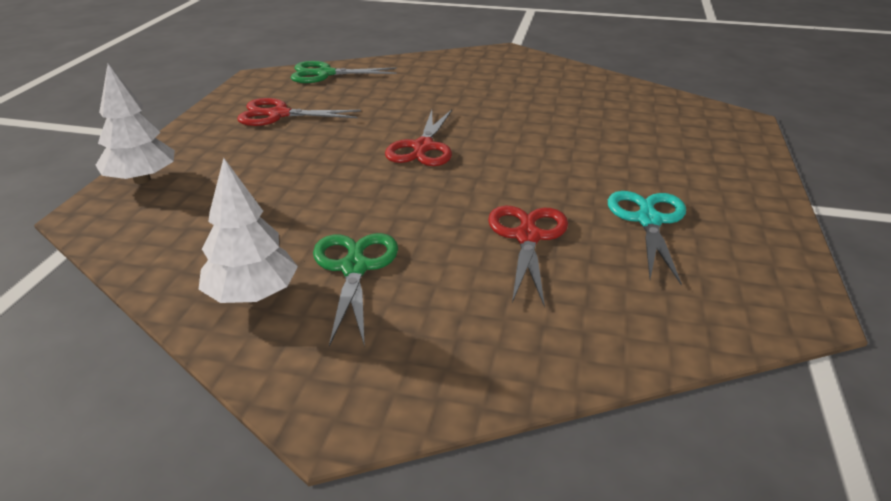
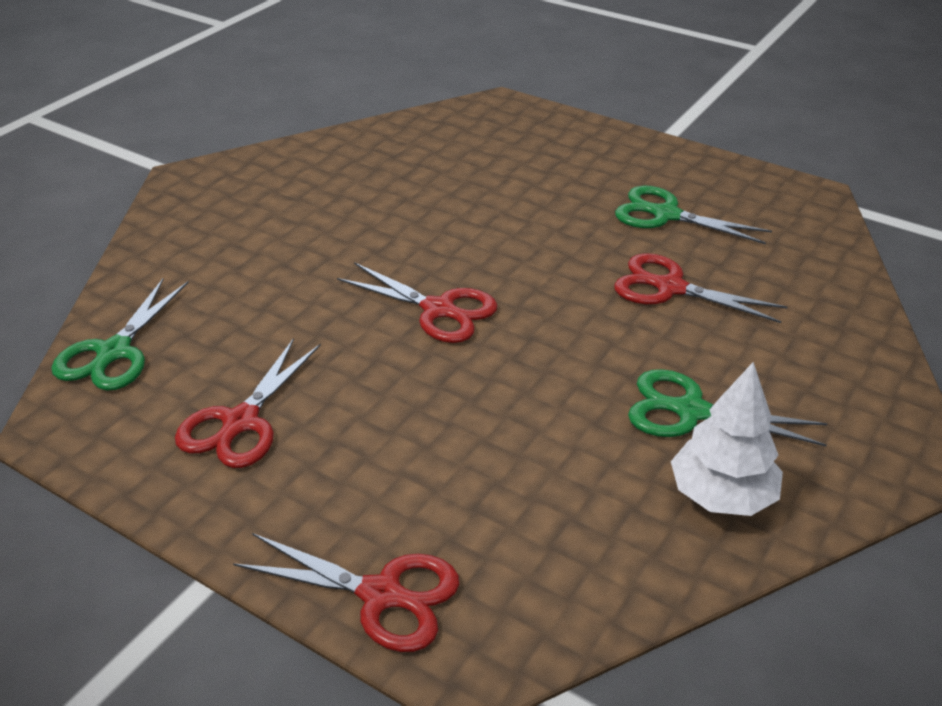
camera: 70 degrees left, 5 degrees up
white tree [95,64,175,184] -> red scissors [233,533,460,652]
turquoise scissors [608,191,686,285] -> green scissors [615,186,772,244]

